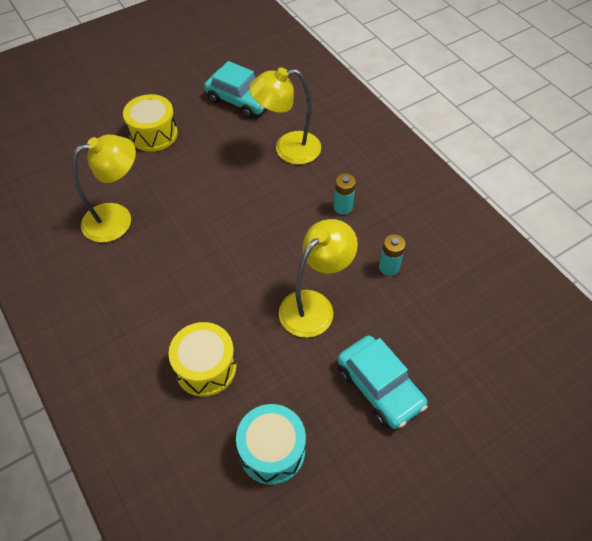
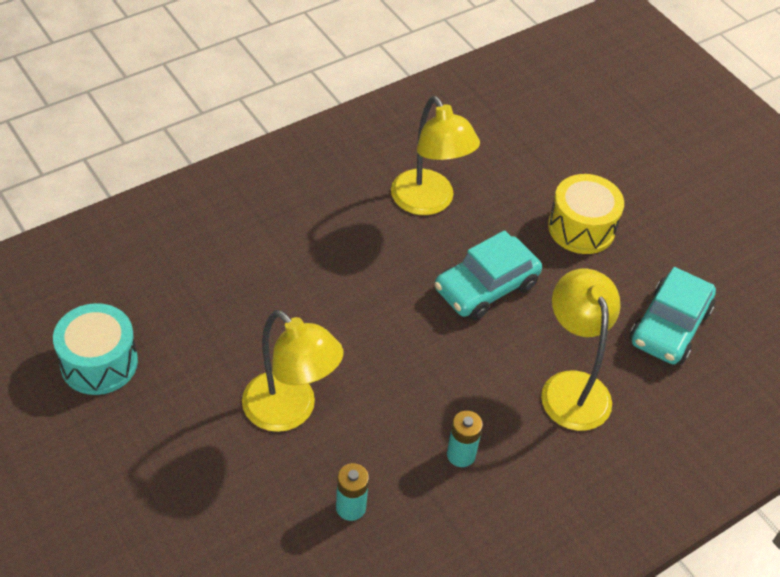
camera: 85 degrees right, 5 degrees down
yellow drum [168,322,237,397] -> none
turquoise car [338,335,427,429] -> turquoise car moved to [435,230,542,320]

